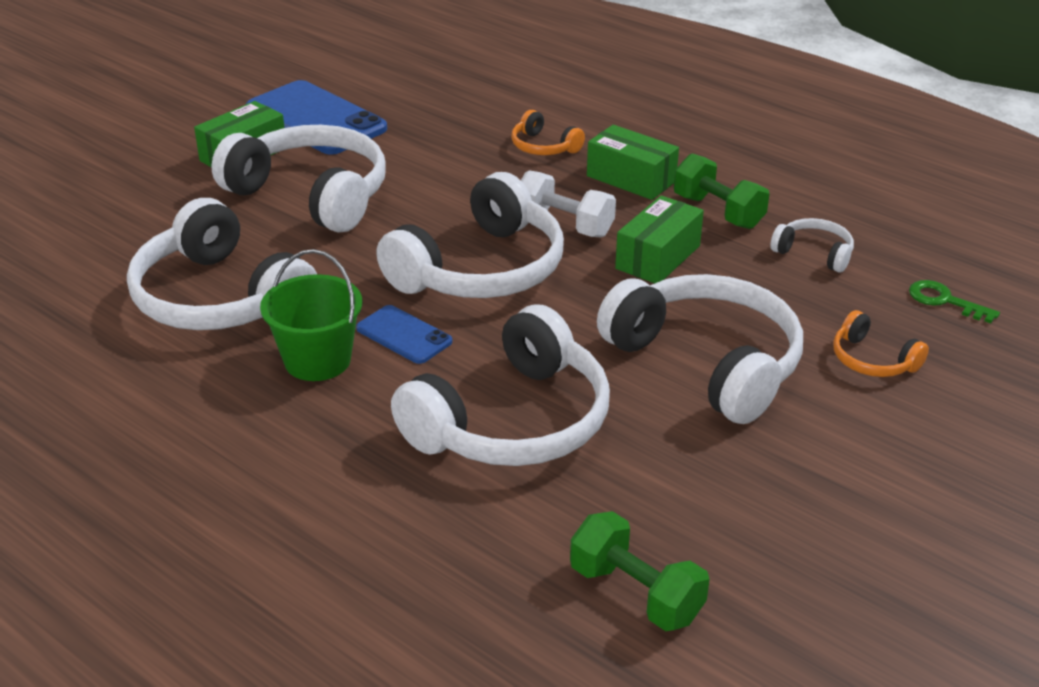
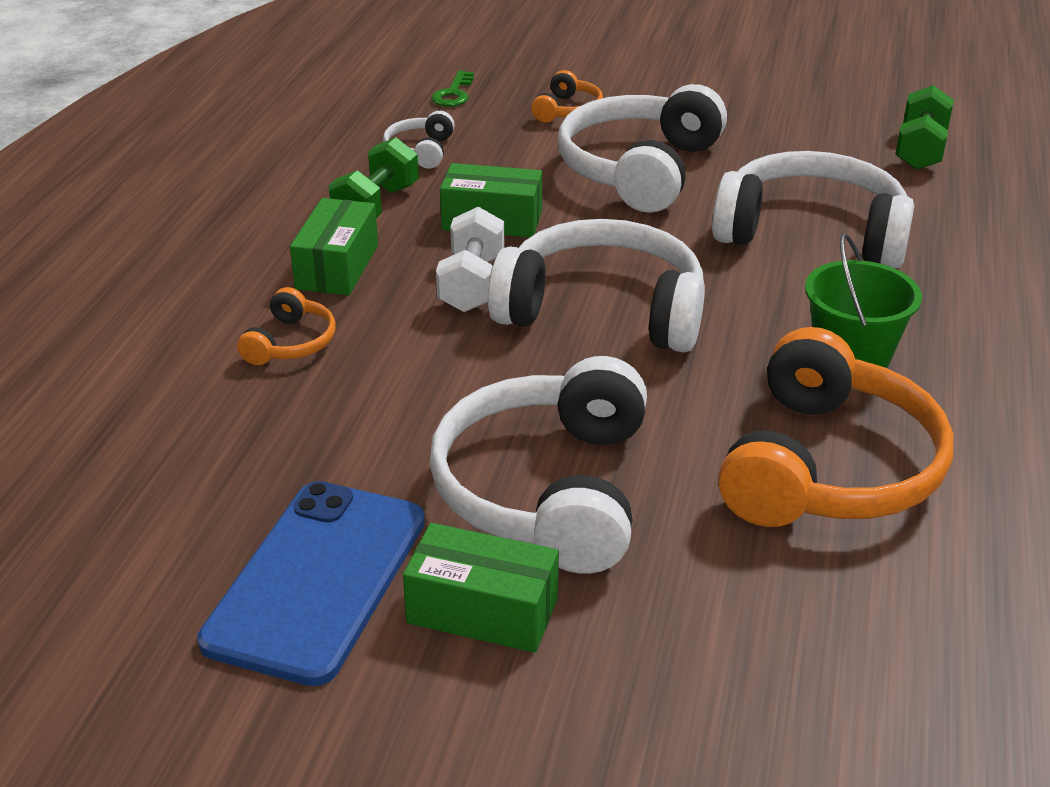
camera: 115 degrees left, 0 degrees up
white headphones [127,198,317,330] -> orange headphones [718,327,954,527]
blue phone [356,305,452,364] -> none

